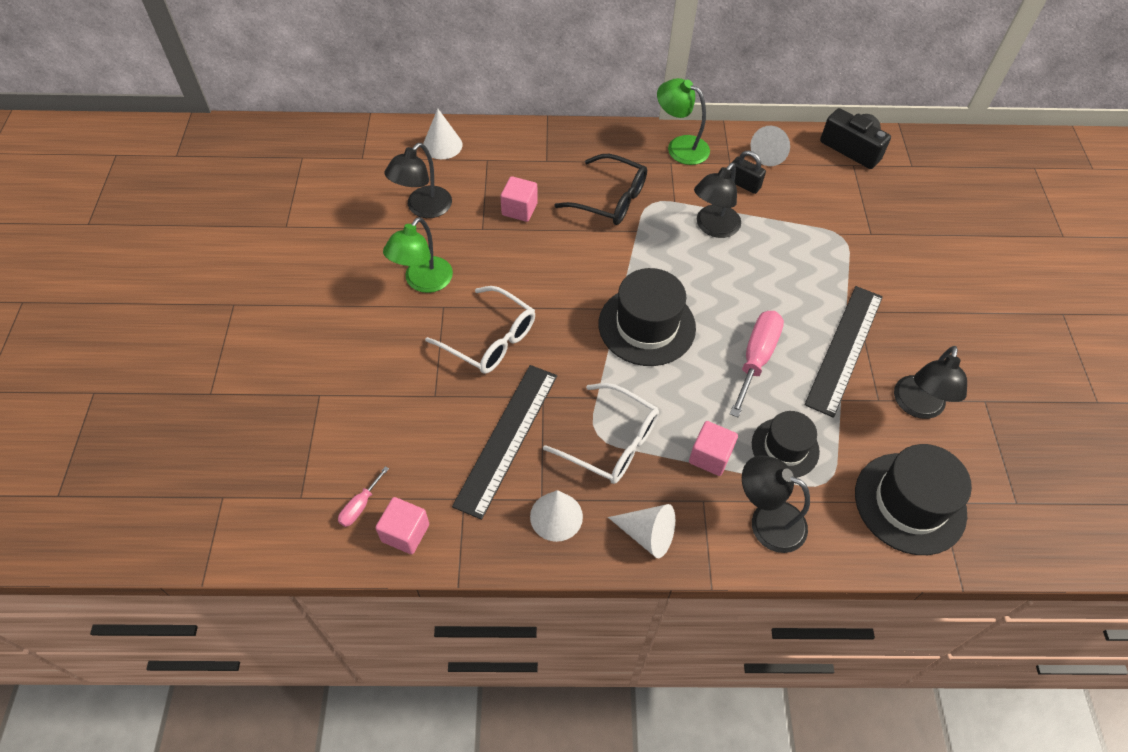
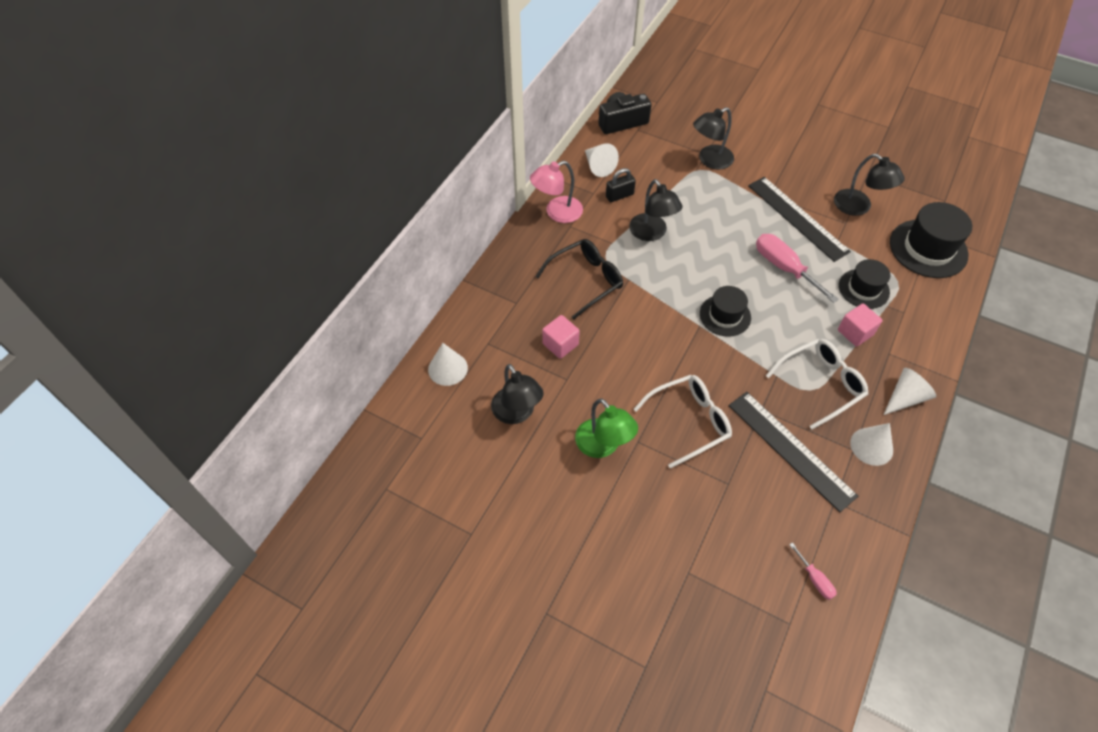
camera: 60 degrees left, 0 degrees up
pink cube [375,497,429,554] -> none
black hat [599,268,696,366] -> black hat [700,286,751,337], size x0.63
green lamp [657,78,710,165] -> pink lamp [530,161,583,223]
black lamp [742,455,810,553] -> black lamp moved to [693,107,734,170]

